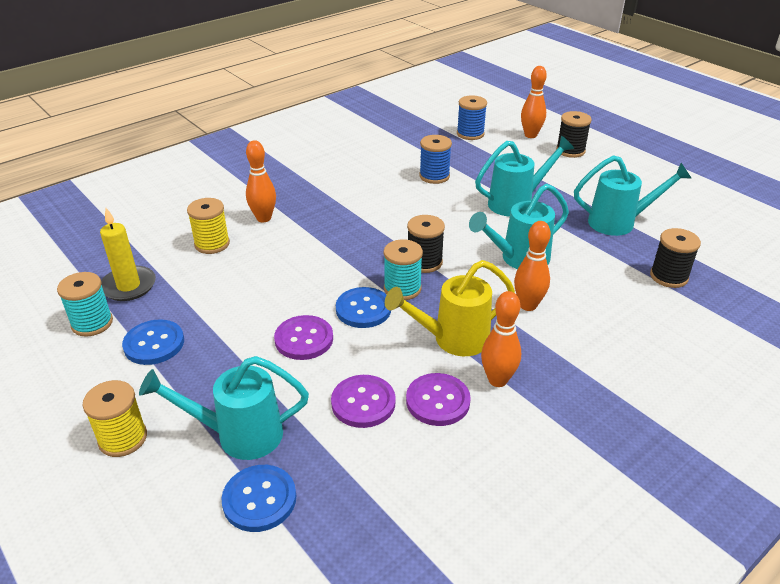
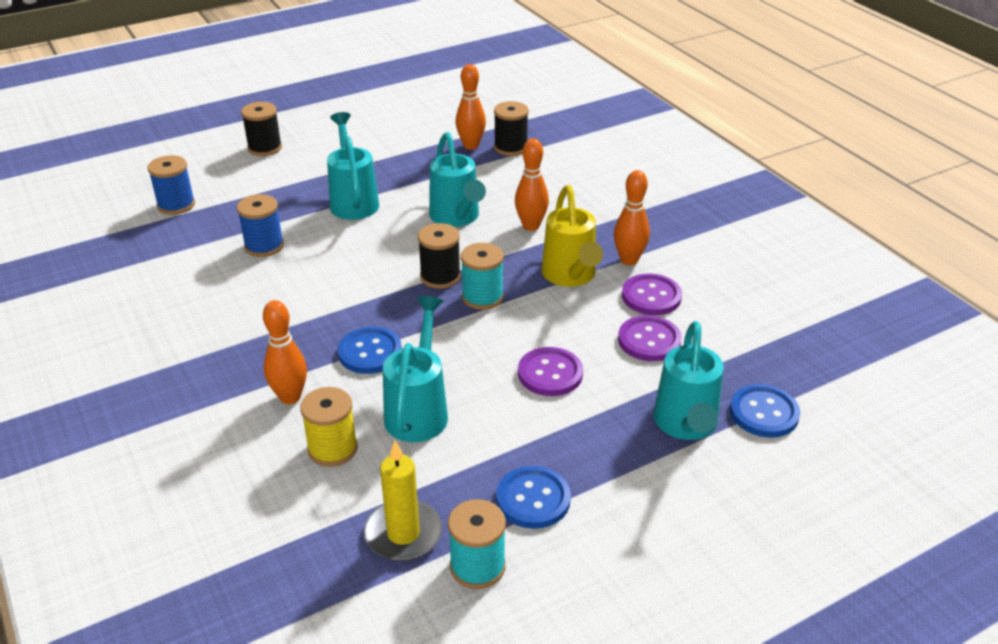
camera: 80 degrees left, 0 degrees up
yellow spool [82,380,147,457] -> none
blue button [336,287,391,328] -> blue button moved to [338,327,402,374]
orange bowling pin [521,66,547,138] -> orange bowling pin moved to [456,64,486,150]
turquoise watering can [574,155,692,236] -> turquoise watering can moved to [383,296,448,442]

